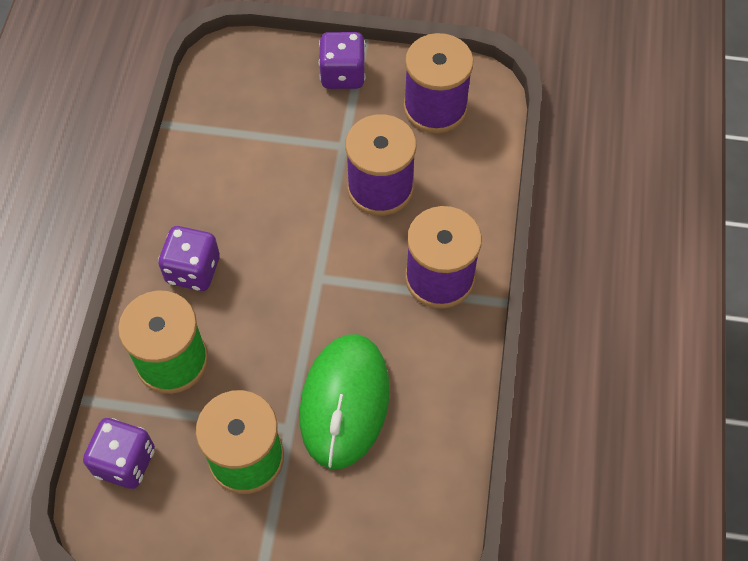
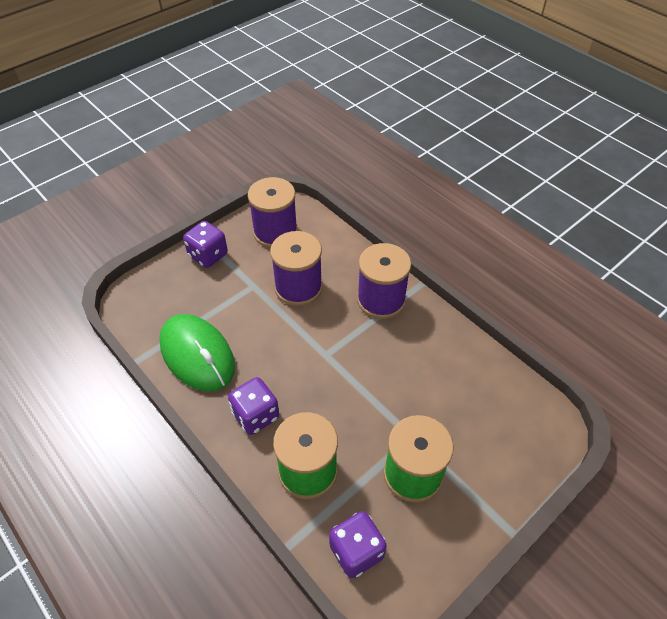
camera: 50 degrees left, 10 degrees down
green mouse [299,334,390,469] -> green mouse moved to [159,314,235,392]

